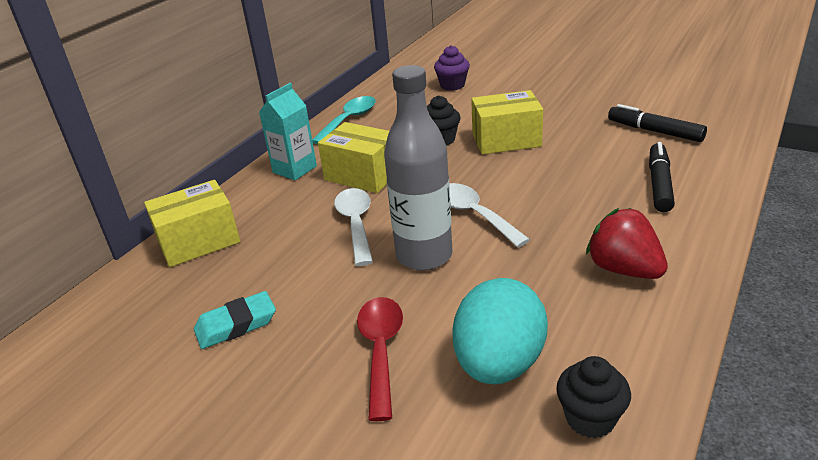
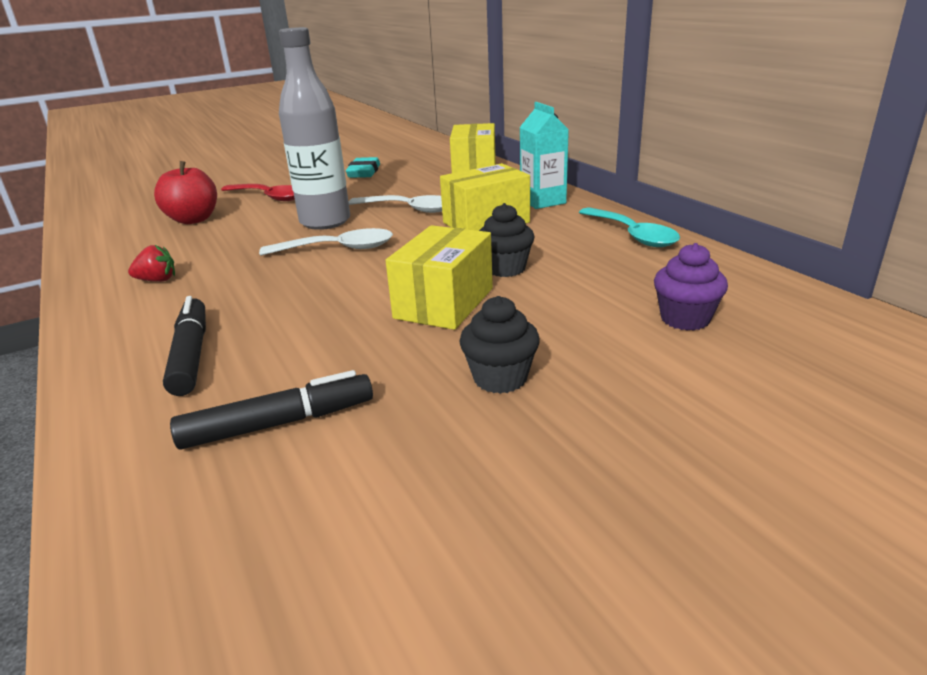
camera: 120 degrees right, 5 degrees down
turquoise egg [453,278,548,384] -> red apple [154,161,217,224]
black cupcake [556,356,631,438] -> black cupcake moved to [459,296,540,394]
red strawberry [586,208,668,279] -> red strawberry [128,245,175,282], size x0.55
black marker [649,142,675,212] -> black marker turned 150 degrees counterclockwise [163,296,206,396]

